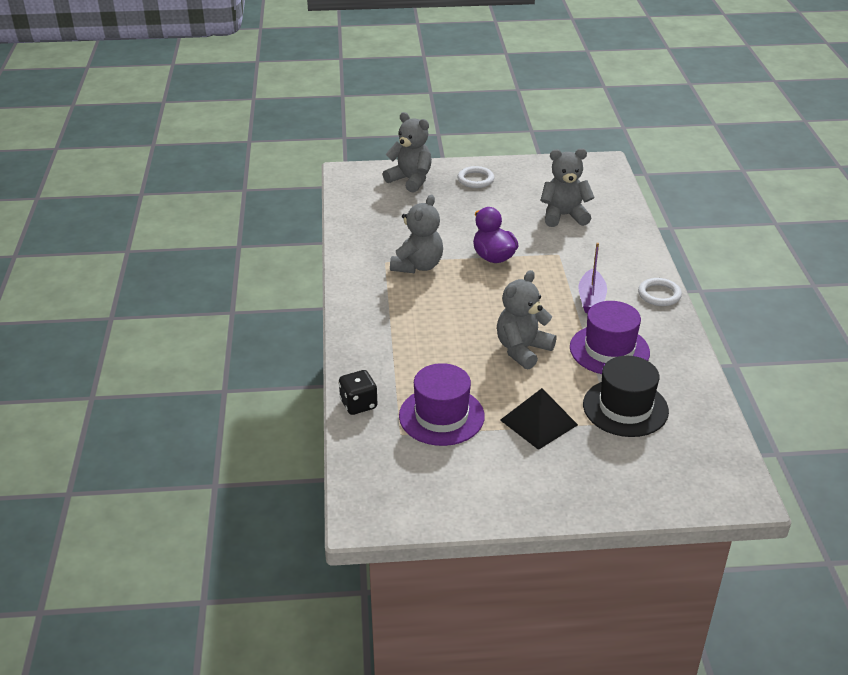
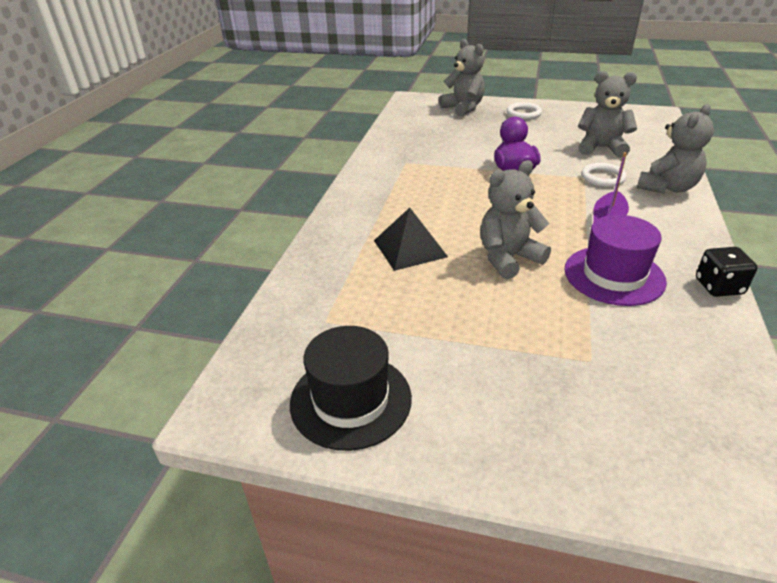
camera: 20 degrees right, 0 degrees up
black dice [339,370,378,415] -> black dice moved to [696,247,757,297]
grey teddy bear [390,195,443,273] -> grey teddy bear moved to [637,104,714,194]
purple hat [399,363,485,446] -> none
black pyramid [500,388,578,450] -> black pyramid moved to [374,208,448,271]
black hat [583,356,669,437] -> black hat moved to [290,326,412,451]
white ring [638,278,682,306] -> white ring moved to [581,163,627,187]

